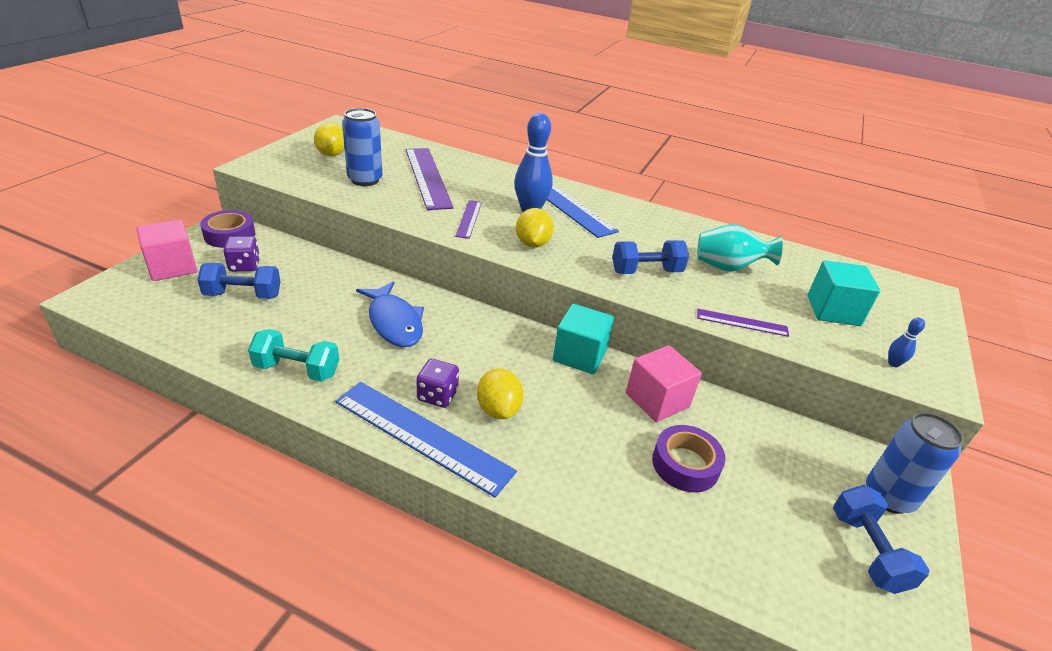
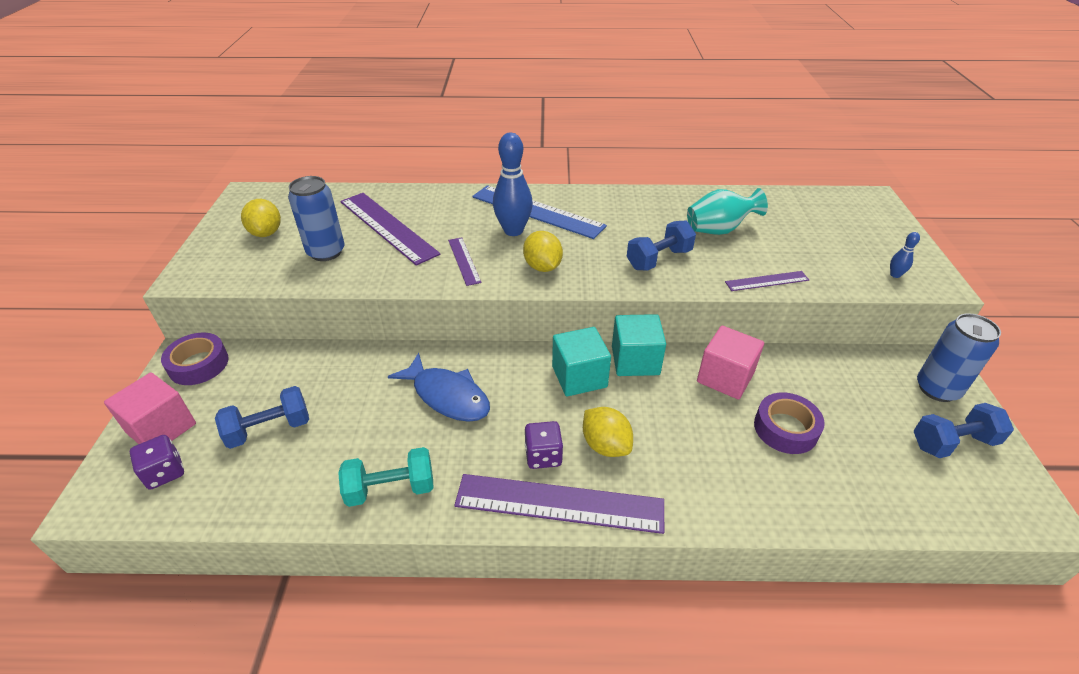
camera: 20 degrees left, 5 degrees up
purple dice [223,236,260,272] -> purple dice moved to [130,435,184,490]
blue ruler [335,382,517,498] -> purple ruler [454,474,664,534]
turquoise cube [808,260,880,326] -> turquoise cube moved to [552,327,611,396]
blue dumbbell [833,485,930,594] -> blue dumbbell turned 75 degrees counterclockwise [914,403,1014,458]

